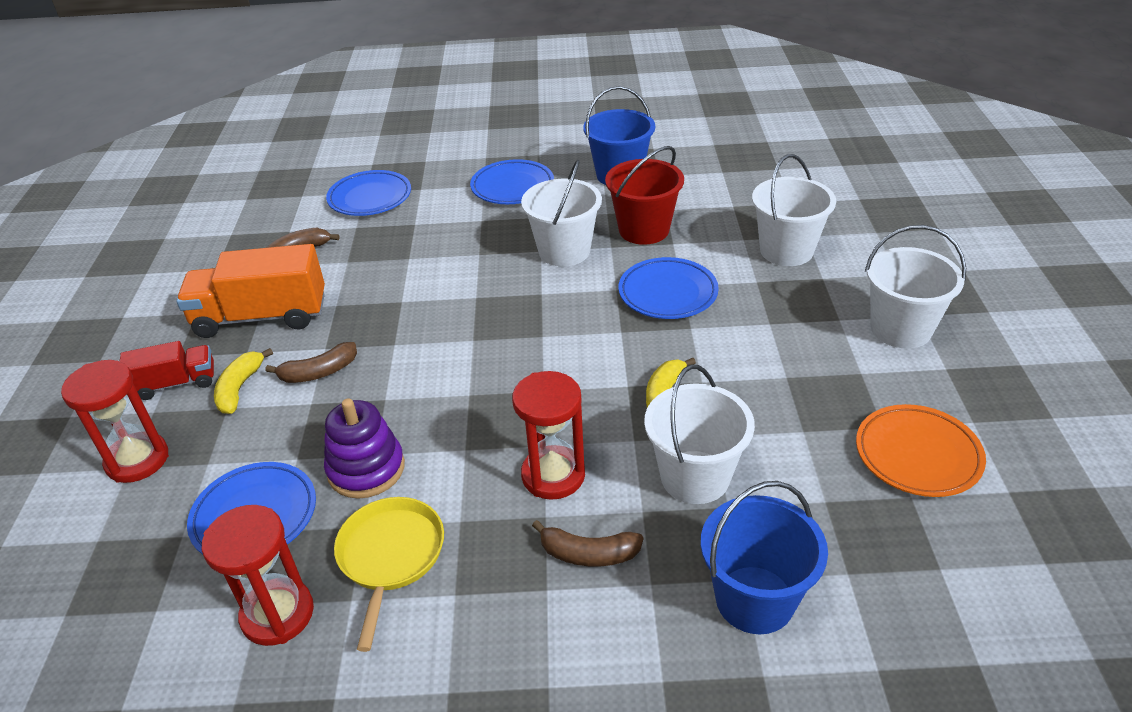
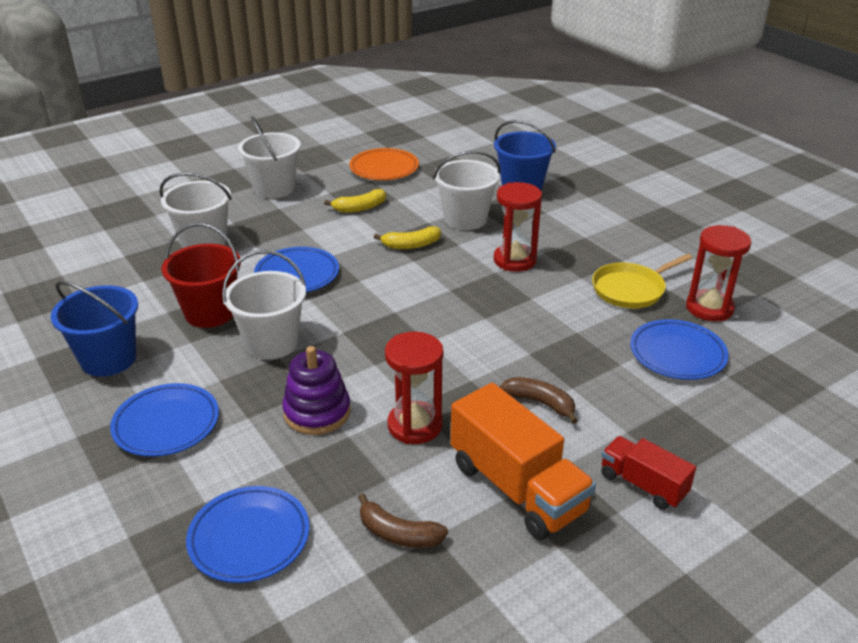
camera: 125 degrees left, 5 degrees down
red hourglass [61,360,169,483] -> red hourglass moved to [385,332,443,444]
yellow banana [214,348,273,414] -> yellow banana moved to [324,189,386,213]
purple stacking toy [324,398,405,499] -> purple stacking toy moved to [282,346,351,435]
brown banana [532,520,643,567] -> none

